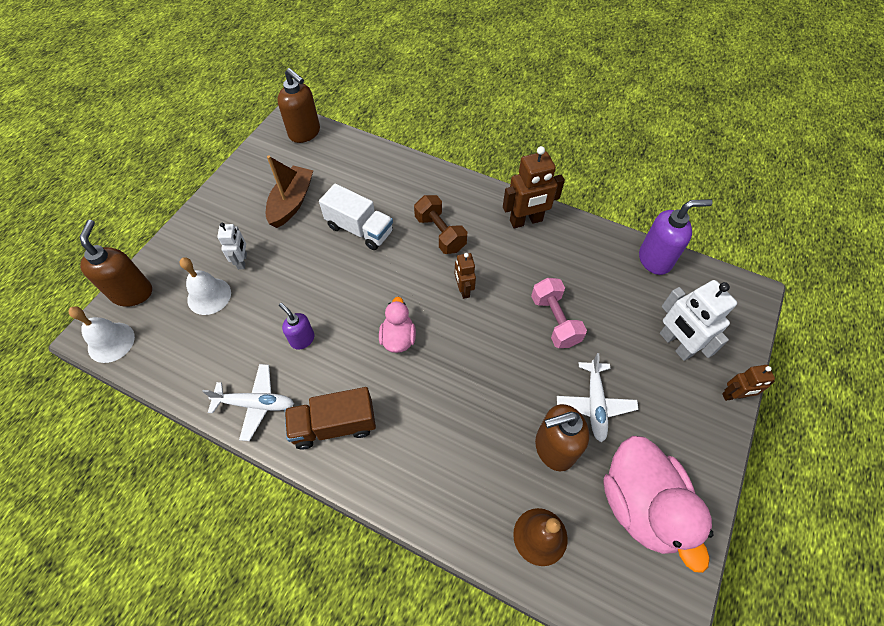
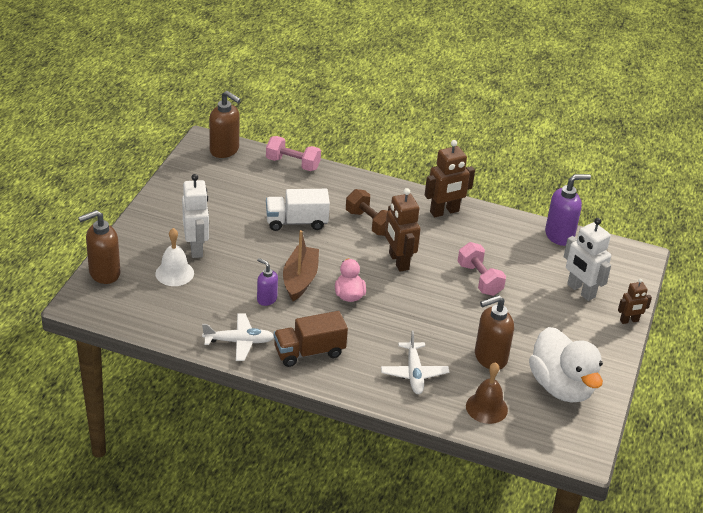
camera: 10 degrees left, 20 degrees down
white bell [69,306,135,363] -> none
brown soap dispenser [79,220,152,307] -> brown soap dispenser turned 105 degrees counterclockwise [78,210,120,284]
white robot [217,223,247,269] -> white robot [182,174,209,258], size x1.70
brown boat [266,155,313,228] -> brown boat moved to [283,230,319,301]
white truck [319,184,393,250] -> white truck turned 150 degrees clockwise [266,189,330,231]
brown robot [455,253,476,299] -> brown robot [385,188,420,272], size x1.70
white plane [557,353,638,442] -> white plane moved to [381,331,449,394]
pink duck [603,436,713,573] -> white duck [529,327,603,403]
none -> pink dumbbell [266,136,321,171]

